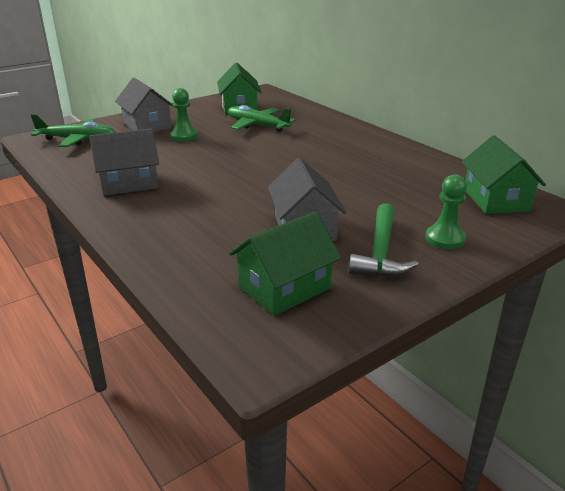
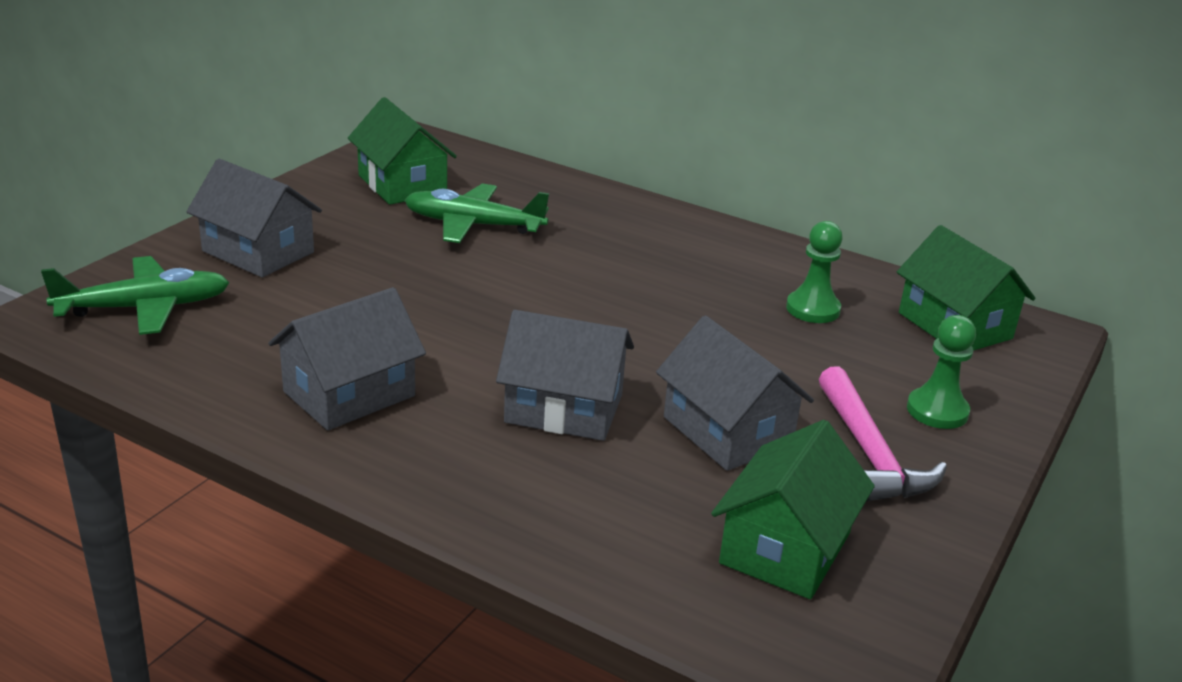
camera: 25 degrees left, 0 degrees up
green pawn [170,88,198,141] -> green pawn moved to [786,221,843,323]
green hammer [349,203,418,277] -> pink hammer [819,366,947,502]
none -> grey house [496,310,634,441]

